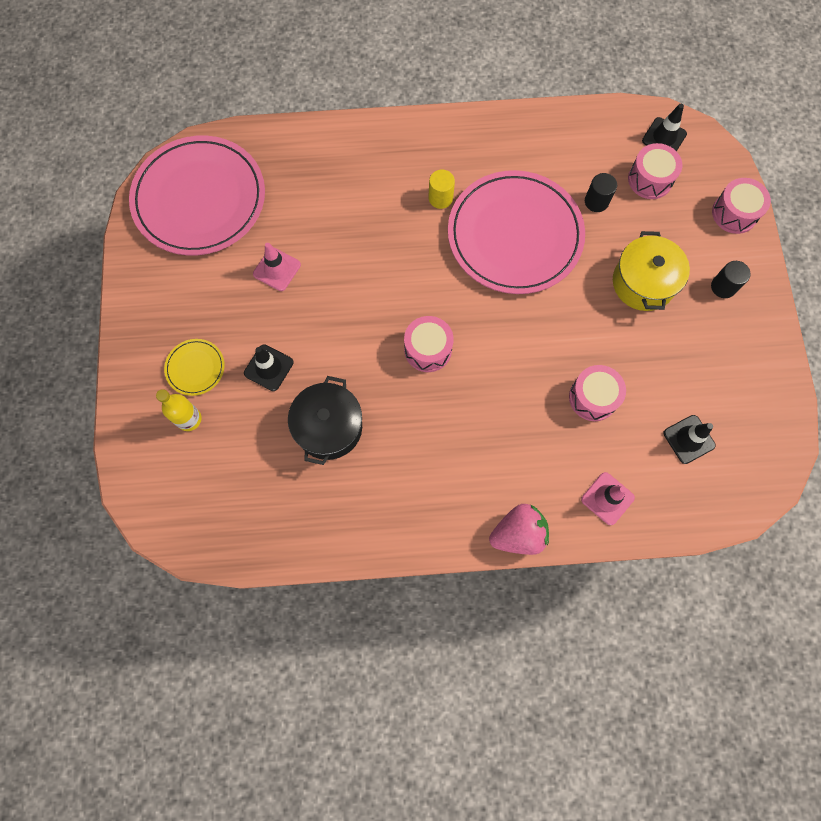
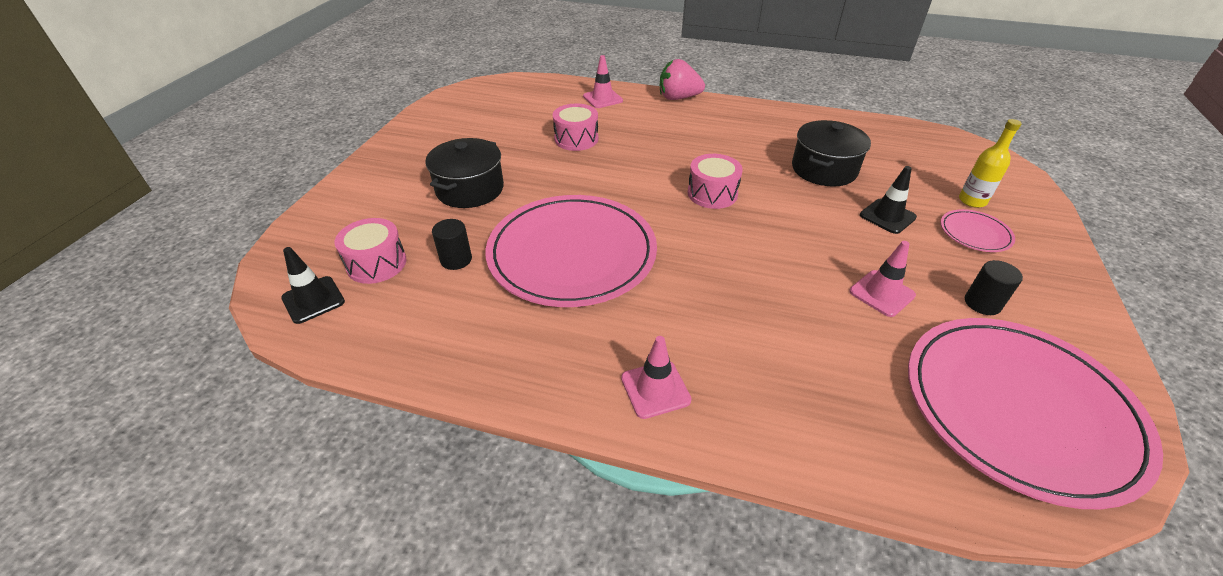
camera: 160 degrees left, 30 degrees down
yellow plate [164,339,225,396] -> pink plate [941,209,1015,252]
yellow cylinder [429,169,455,209] -> none
yellow pot [613,231,690,311] -> black pot [425,138,504,208]
black traffic cone [664,415,716,464] -> none
black cylinder [711,261,751,298] -> black cylinder moved to [965,260,1023,315]
pink drum [712,178,771,234] -> none
none -> pink traffic cone [621,336,692,419]

